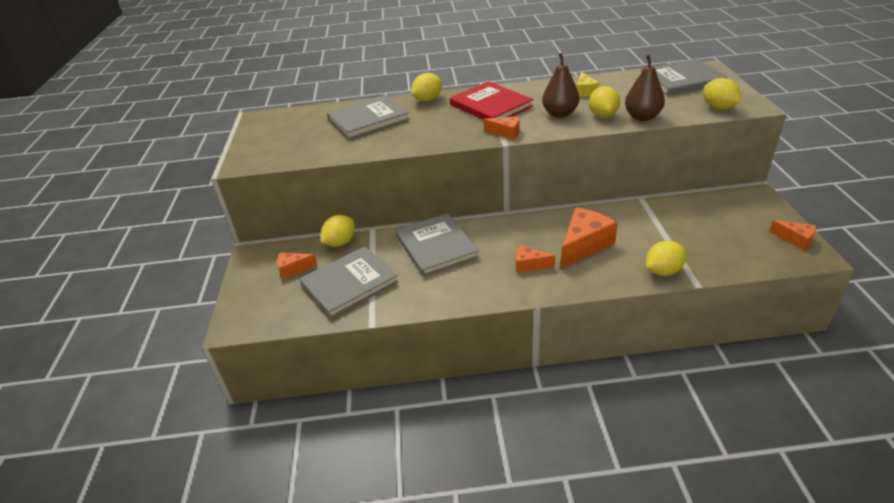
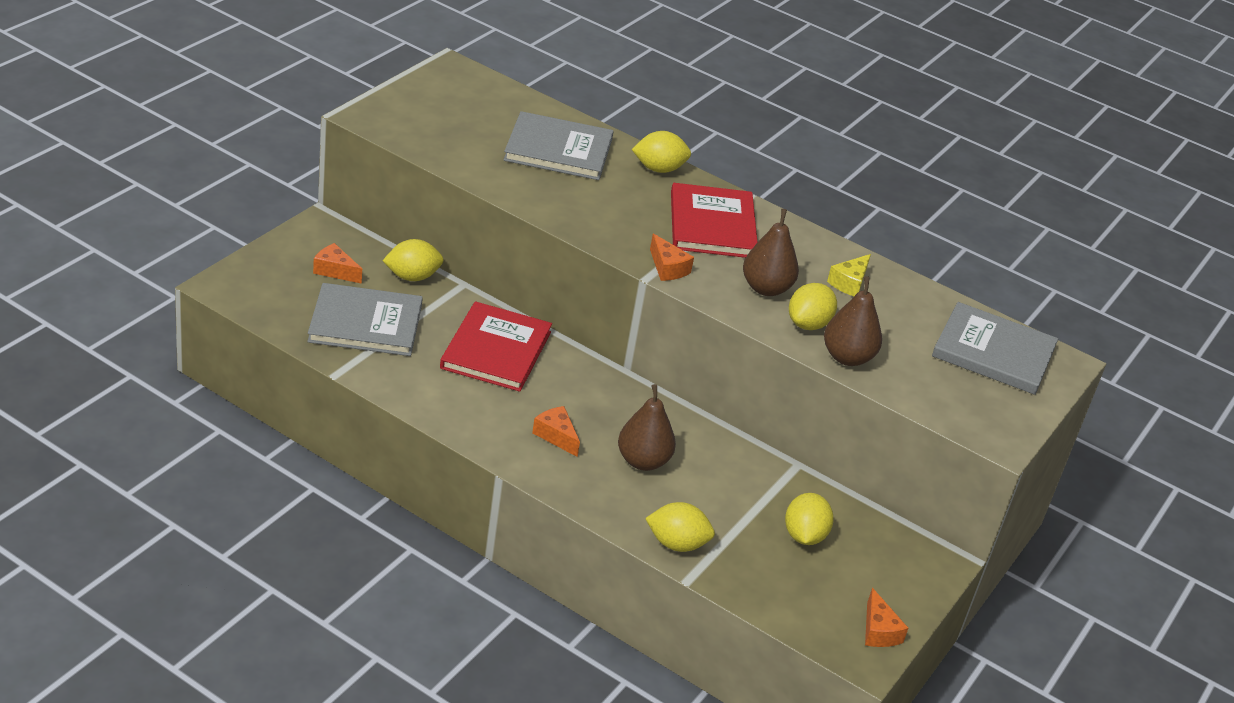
camera: 30 degrees right, 0 degrees up
grey book [396,213,479,277] -> red book [440,301,552,392]
orange cheese [560,207,618,269] -> brown pear [618,384,676,471]
yellow lemon [703,78,741,110] -> yellow lemon moved to [785,493,834,545]

